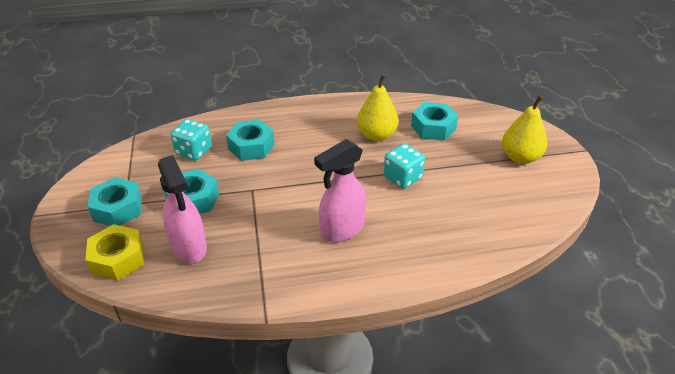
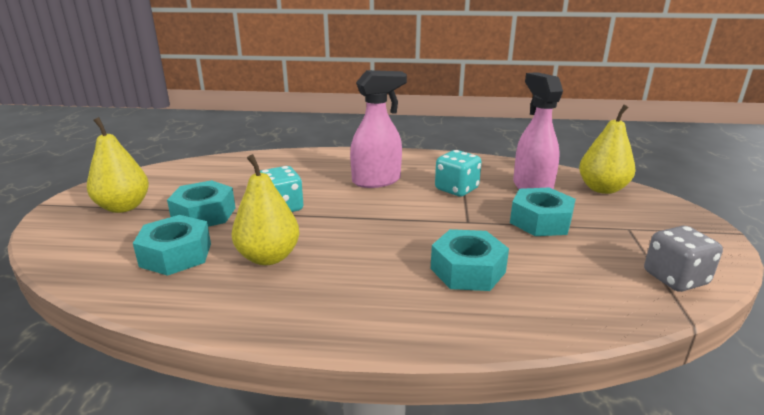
camera: 165 degrees left, 15 degrees down
yellow nut [86,224,144,281] -> yellow pear [579,105,636,194]
turquoise nut [88,177,142,226] -> turquoise nut moved to [167,180,235,227]
turquoise dice [171,119,212,160] -> turquoise dice moved to [435,150,482,196]
none -> grey dice [644,226,723,292]

